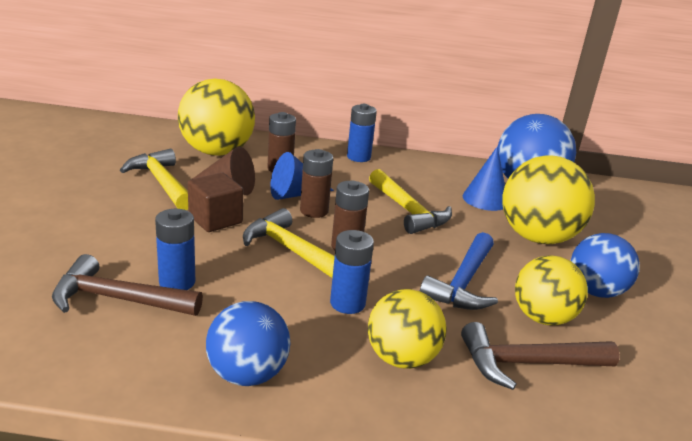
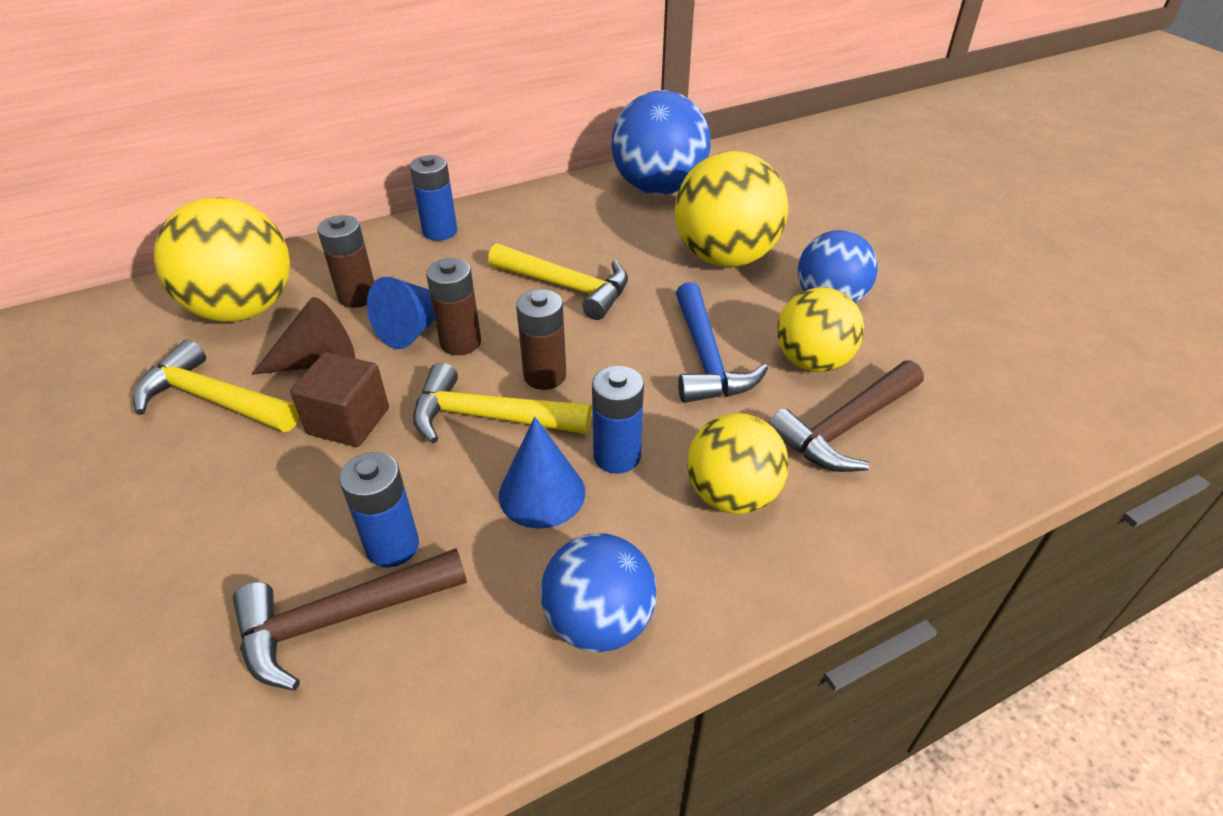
camera: 30 degrees left, 15 degrees up
blue cone [463,146,505,211] -> blue cone moved to [499,417,585,529]

